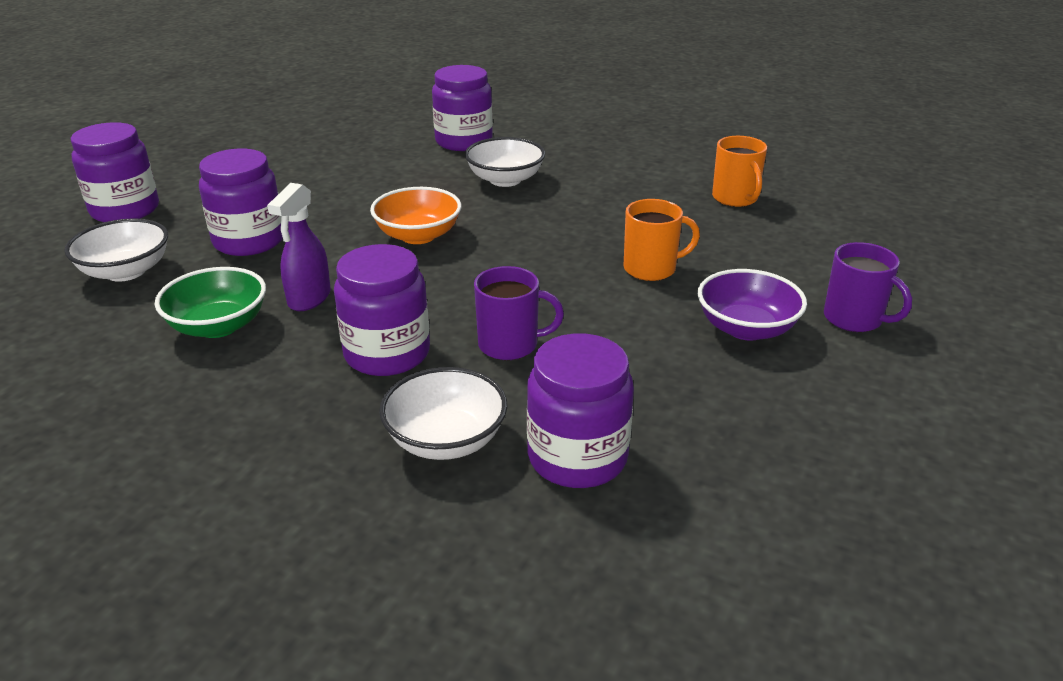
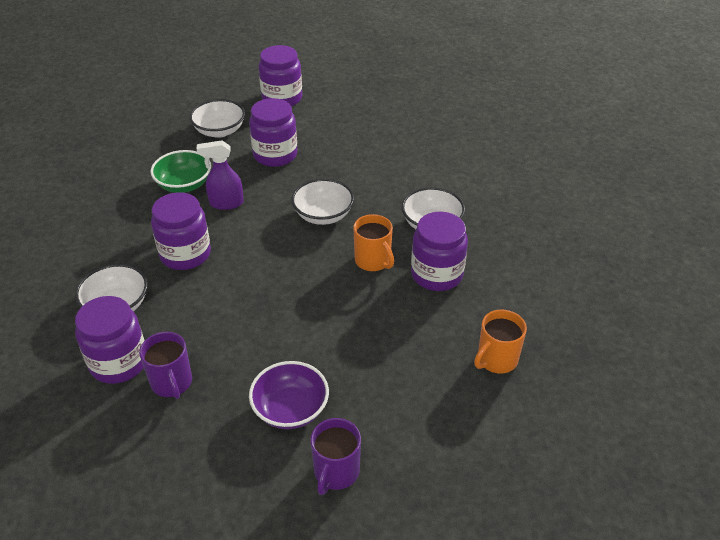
camera: 65 degrees right, 10 degrees up
orange bowl [370,187,461,244] -> white bowl [291,179,354,225]
purple jar [432,65,493,151] -> purple jar moved to [411,212,468,291]
purple mug [474,266,564,360] -> purple mug moved to [139,332,192,399]
orange mug [623,199,700,281] -> orange mug moved to [353,214,394,271]

